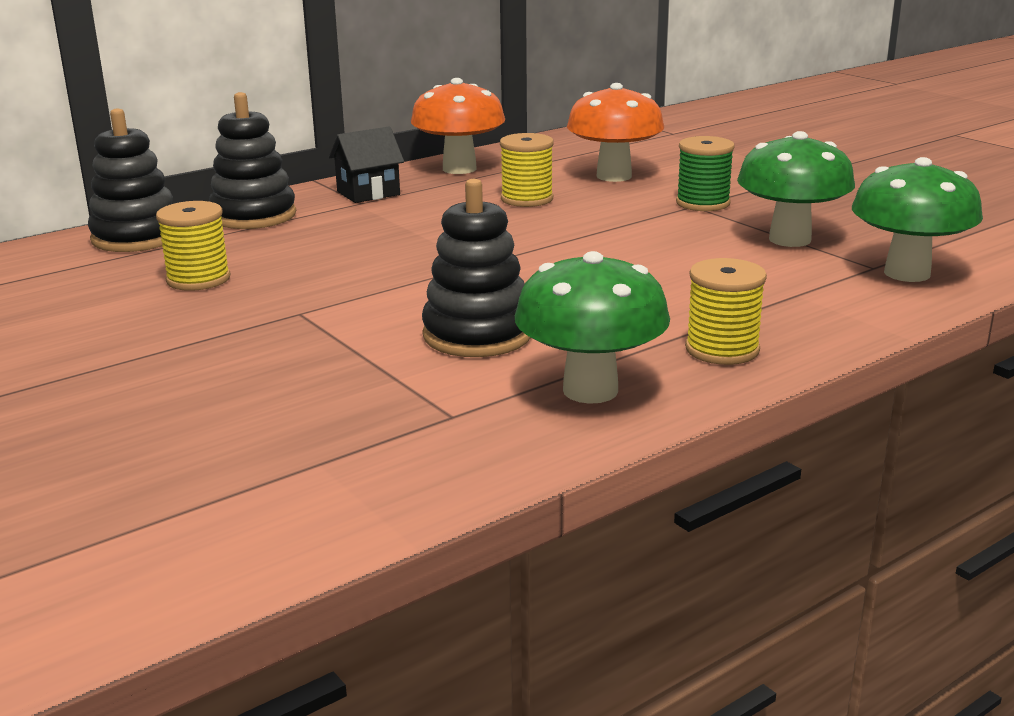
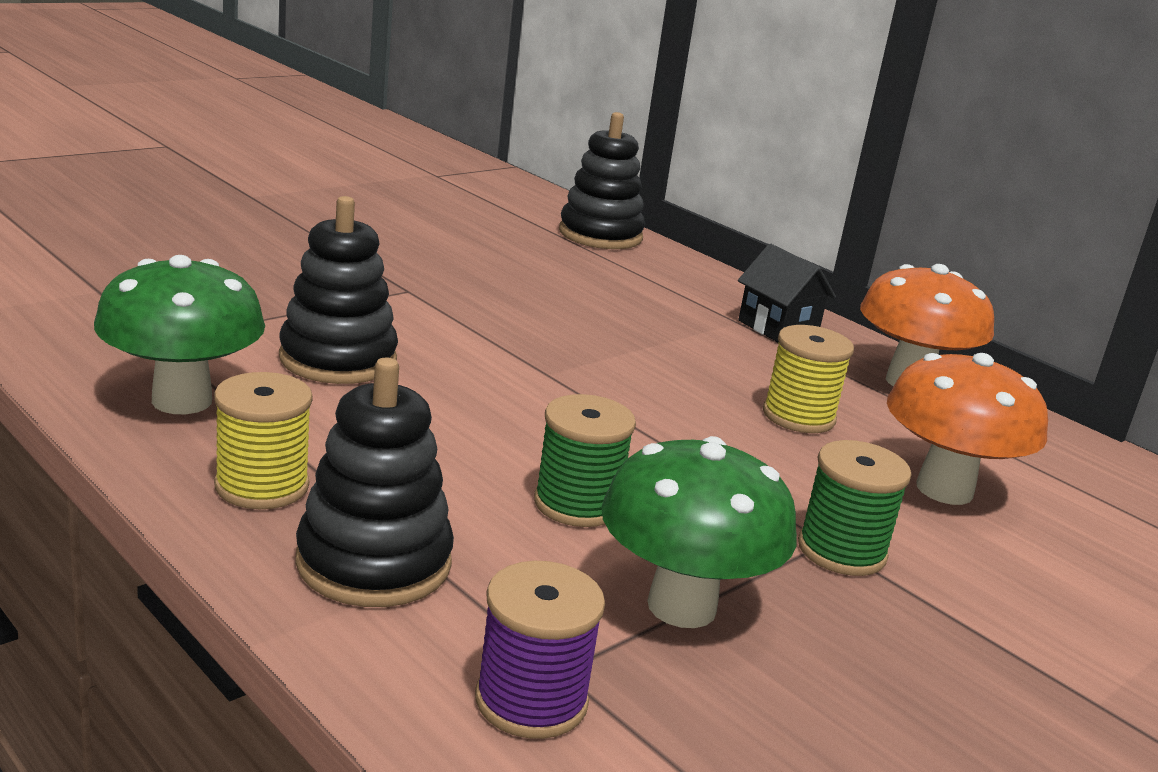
camera: 80 degrees right, 0 degrees up
yellow spool [156,201,230,291] -> none
black stacking toy [209,92,296,229] -> black stacking toy moved to [295,358,454,607]
green mushroom [852,157,983,282] -> purple spool [475,561,605,739]
none -> green spool [534,394,636,527]

